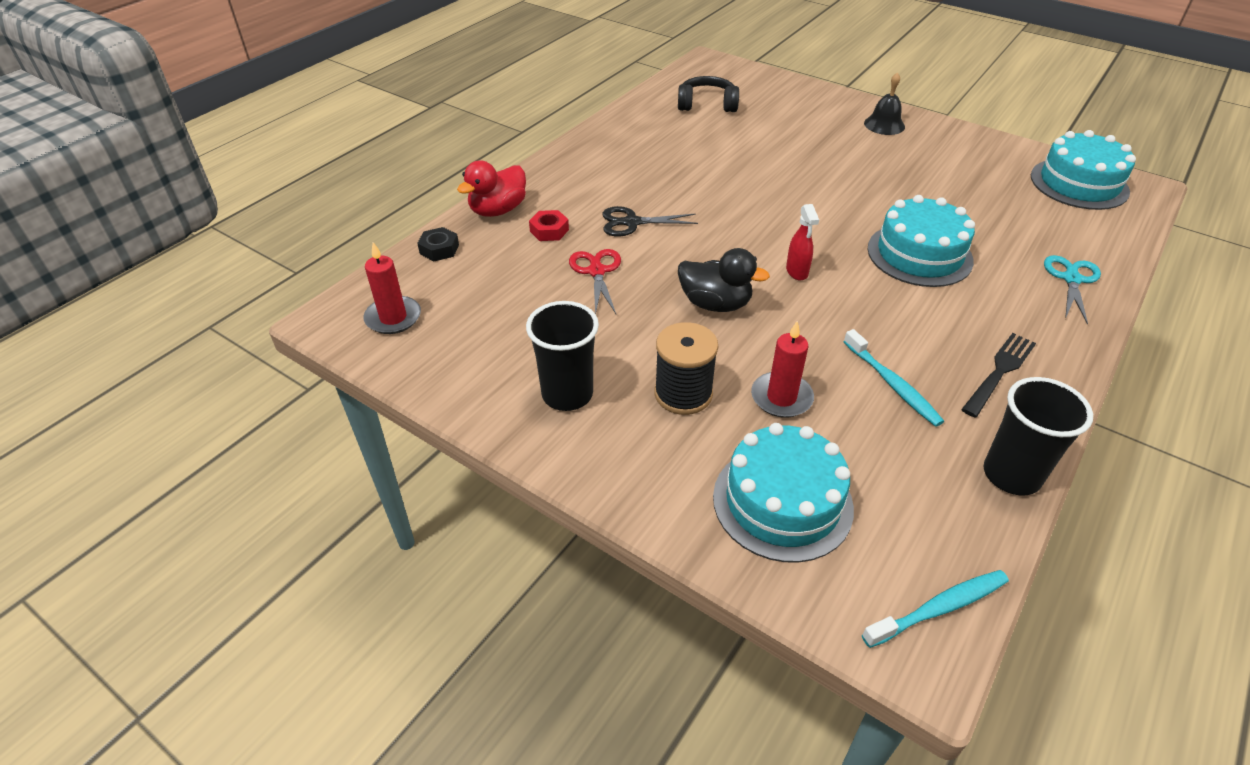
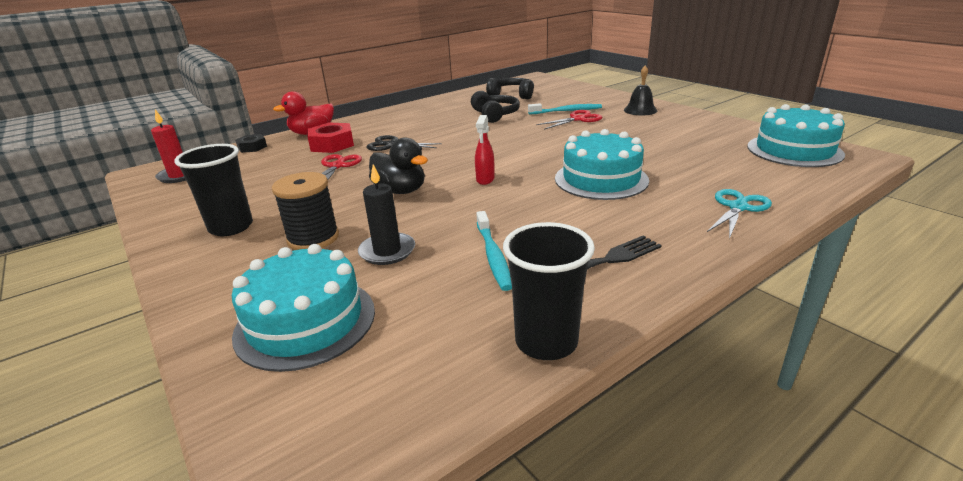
camera: 20 degrees right, 15 degrees down
red nut [529,210,569,241] -> red nut [307,123,354,153], size x1.65
red candle [751,321,814,418] -> black candle [358,165,415,265]
turquoise toothbrush [862,570,1009,648] -> turquoise toothbrush moved to [528,103,602,114]
none -> black headphones [471,91,520,123]
none -> red scissors [536,110,602,130]

